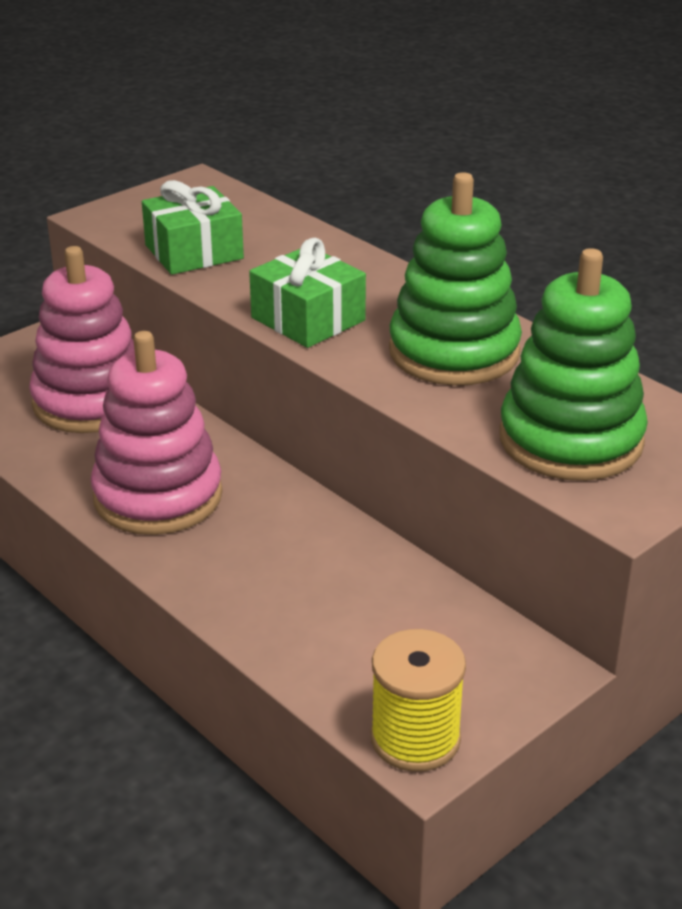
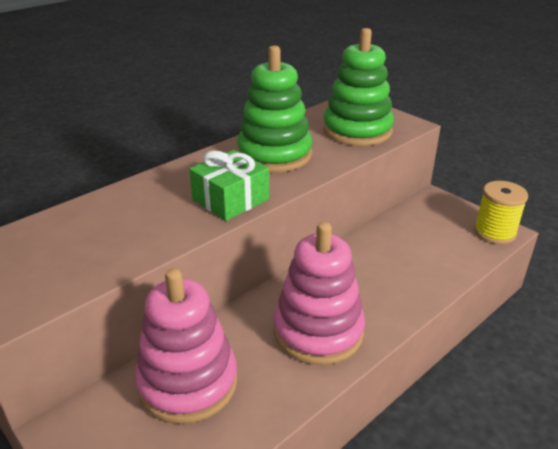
camera: 90 degrees left, 0 degrees up
green gift [142,180,244,275] -> none

